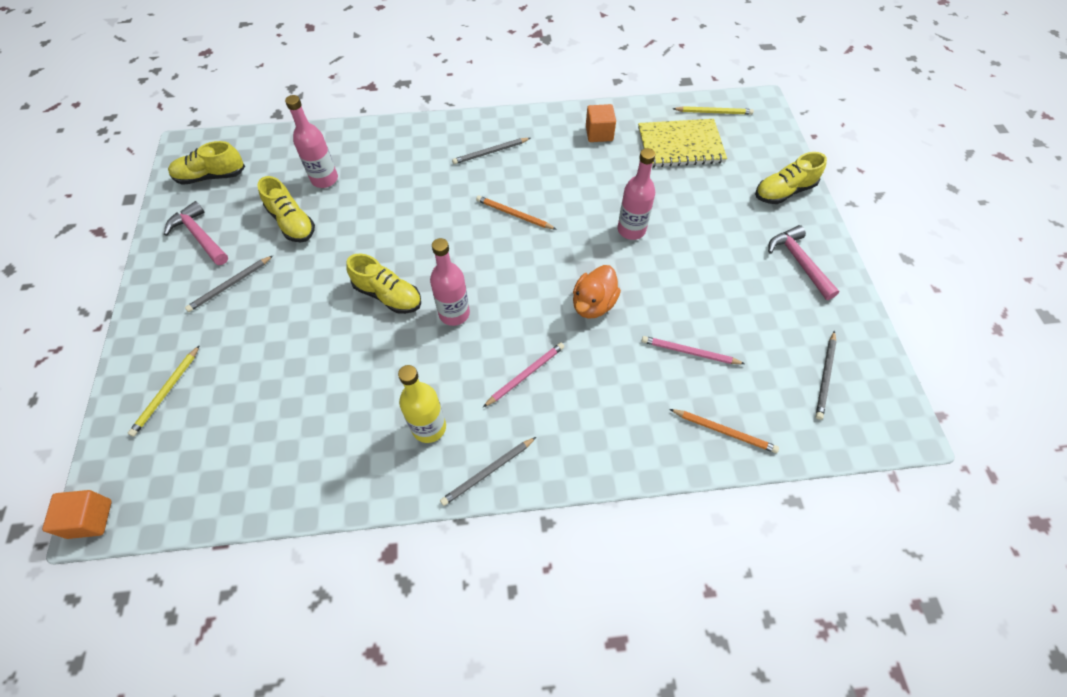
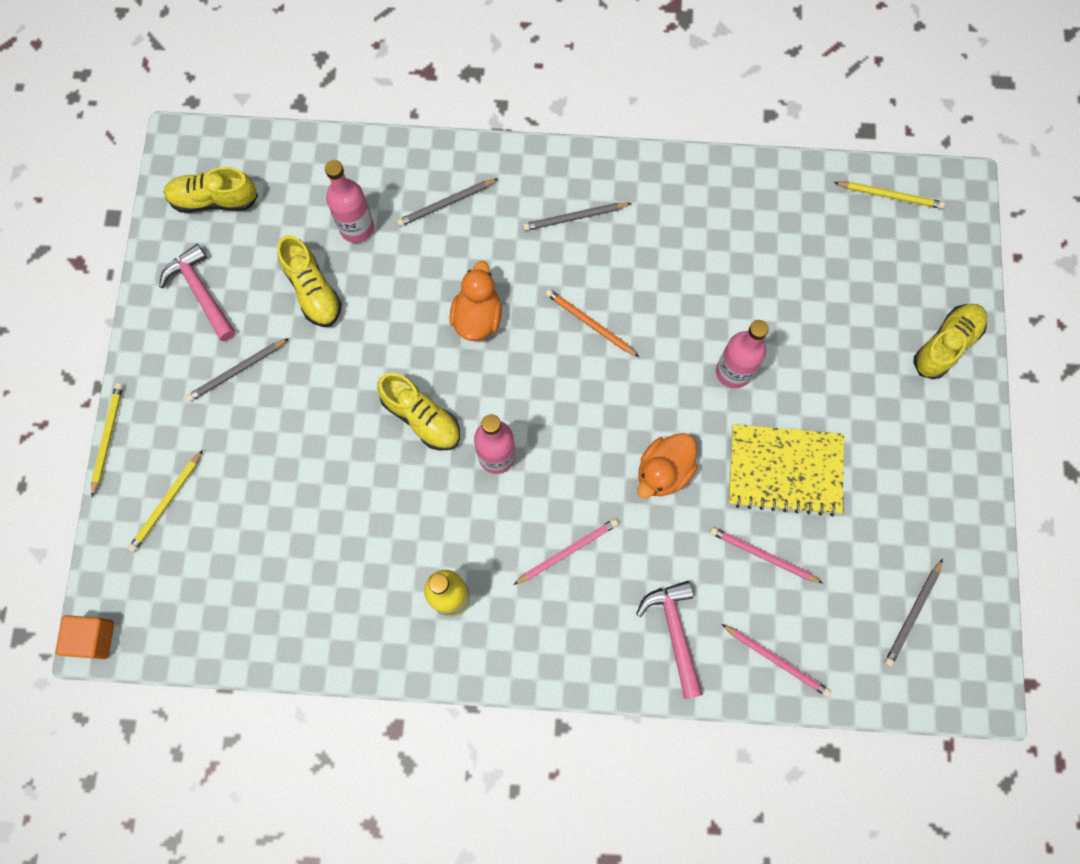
camera: 10 degrees right, 15 degrees up
grey pencil [440,437,536,506] -> grey pencil moved to [397,178,499,227]
orange cube [586,104,616,142] -> none
yellow notebook [638,119,727,167] -> yellow notebook moved to [729,424,844,516]
orange pencil [670,409,779,453] -> pink pencil [721,624,831,697]
yellow shoe [755,152,827,204] -> yellow shoe turned 150 degrees clockwise [913,304,987,379]
pink hammer [768,225,839,300] -> pink hammer moved to [636,581,703,699]
none -> yellow pencil [91,383,123,497]
none -> orange duck [450,261,502,341]

